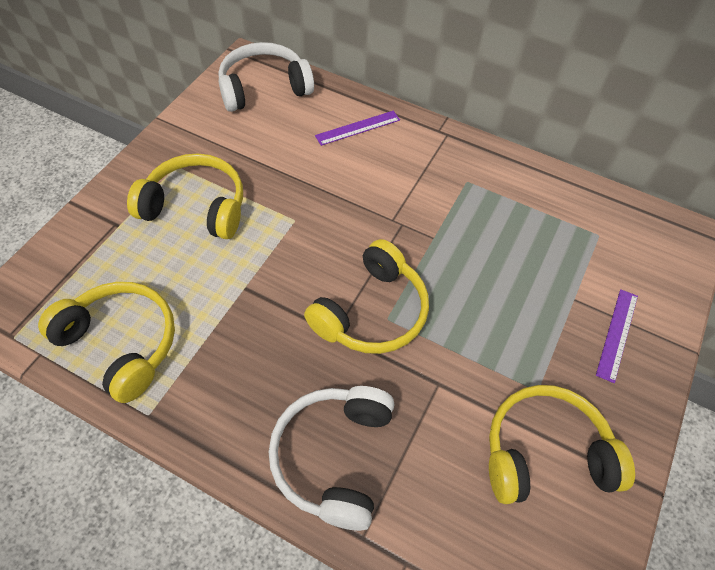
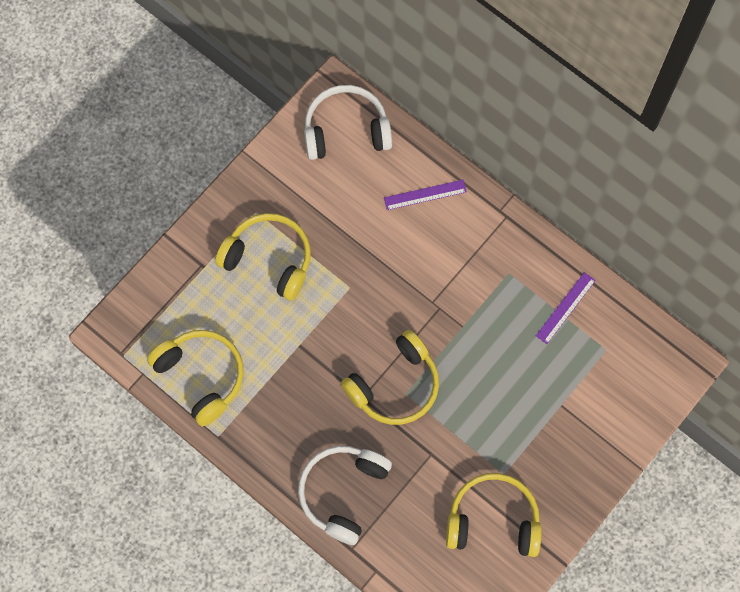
camera: 15 degrees right, 15 degrees up
purple ruler [596,289,638,383] -> purple ruler moved to [536,272,596,344]

